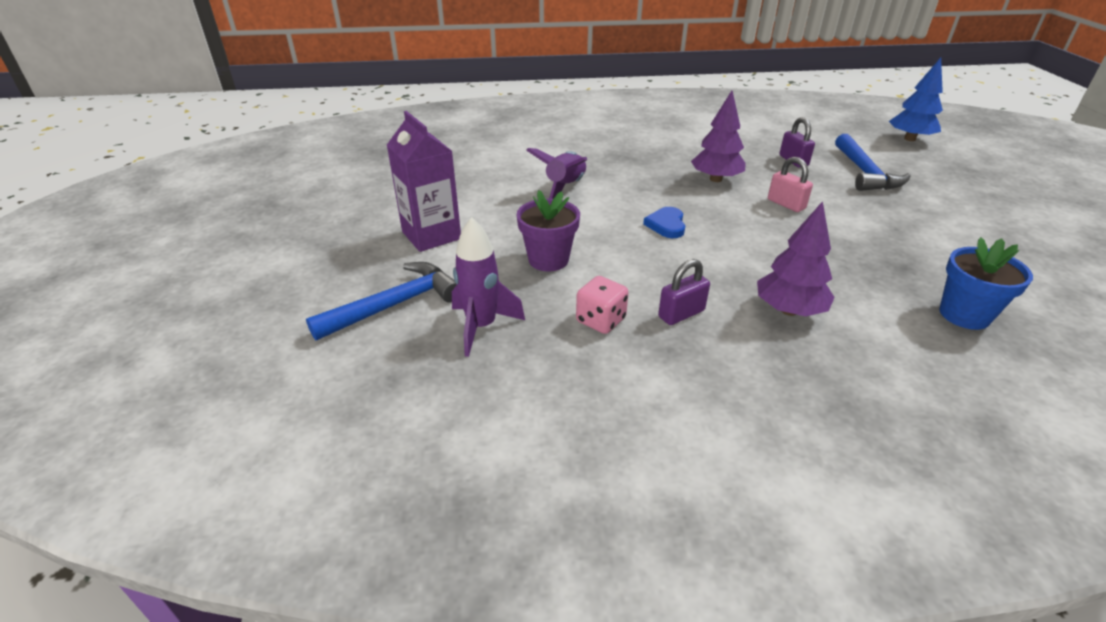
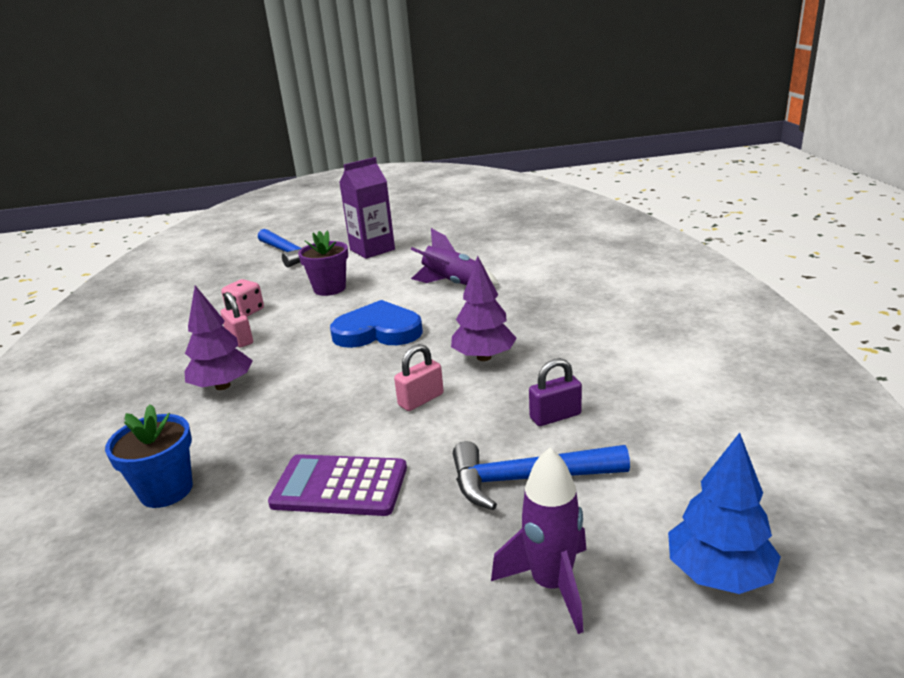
camera: 90 degrees right, 10 degrees down
purple rocket [452,217,525,357] -> purple rocket moved to [491,448,586,634]
blue heart [643,207,685,238] -> blue heart [330,300,423,348], size x1.87
purple padlock [658,259,710,325] -> pink padlock [221,292,253,347]
none -> purple calculator [268,454,407,516]

